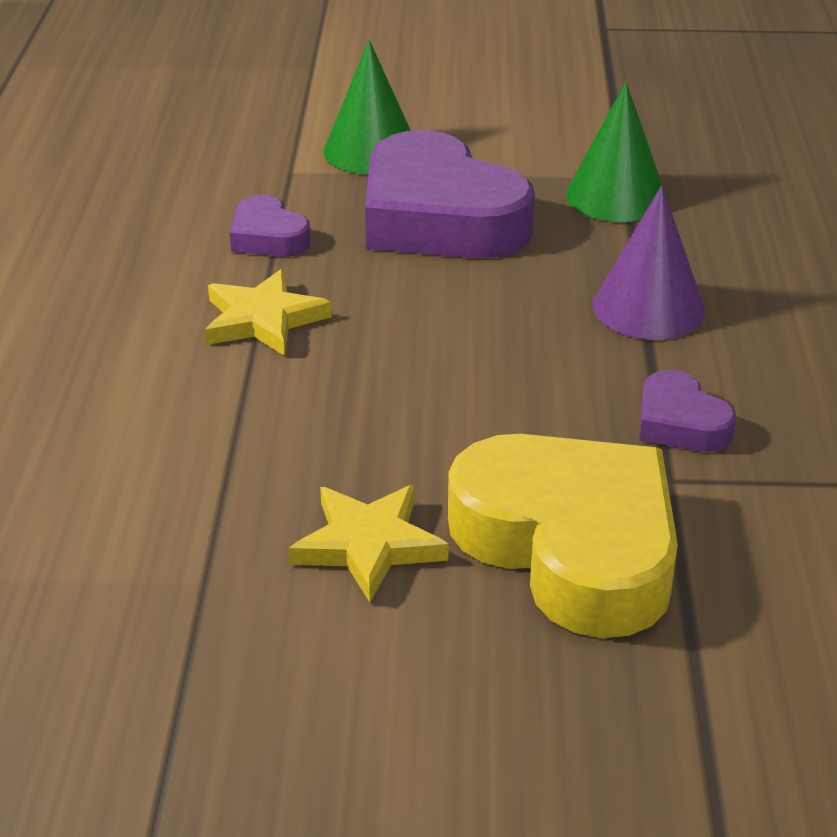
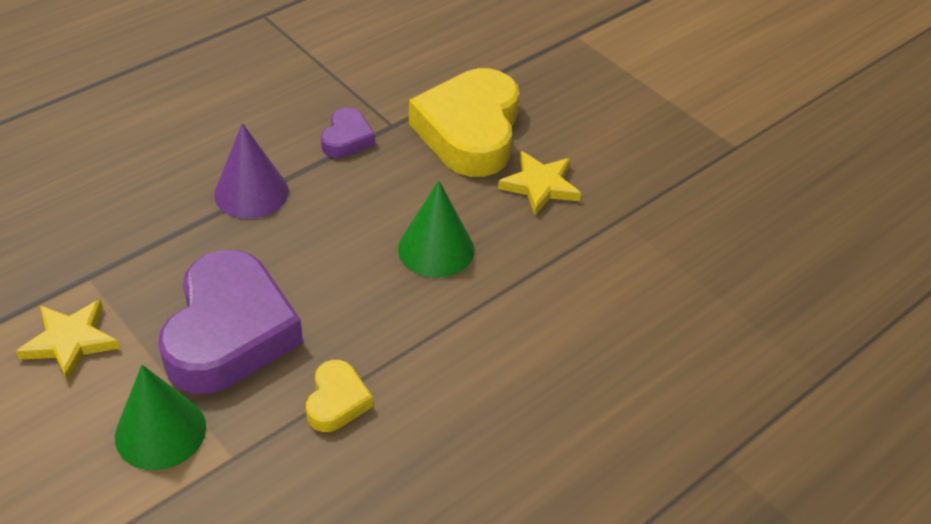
camera: 135 degrees left, 10 degrees up
yellow star [205,269,332,356] -> yellow star moved to [16,299,120,382]
purple heart [230,195,311,257] -> yellow heart [306,360,373,432]
green cone [566,82,666,222] -> green cone moved to [398,181,474,278]

